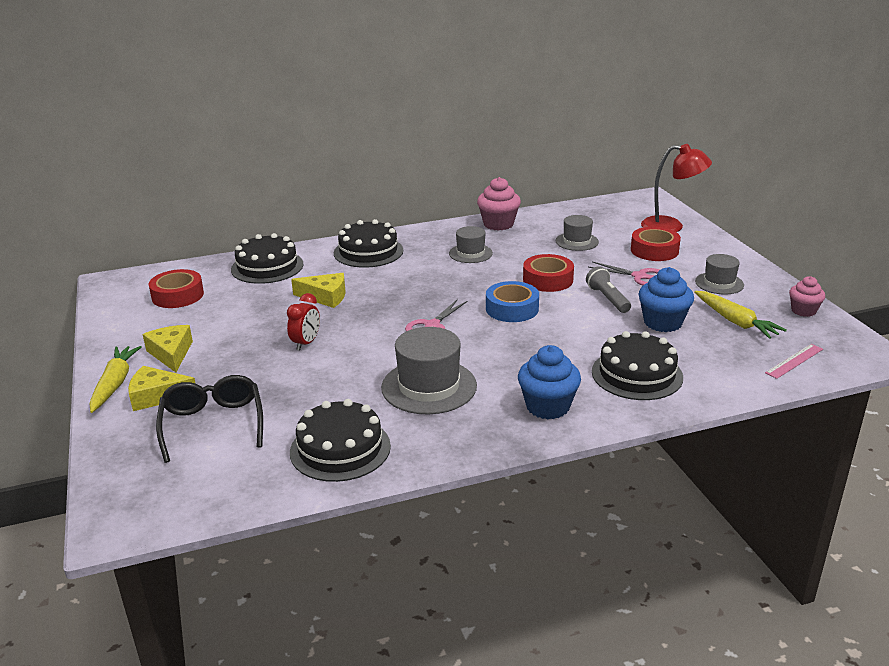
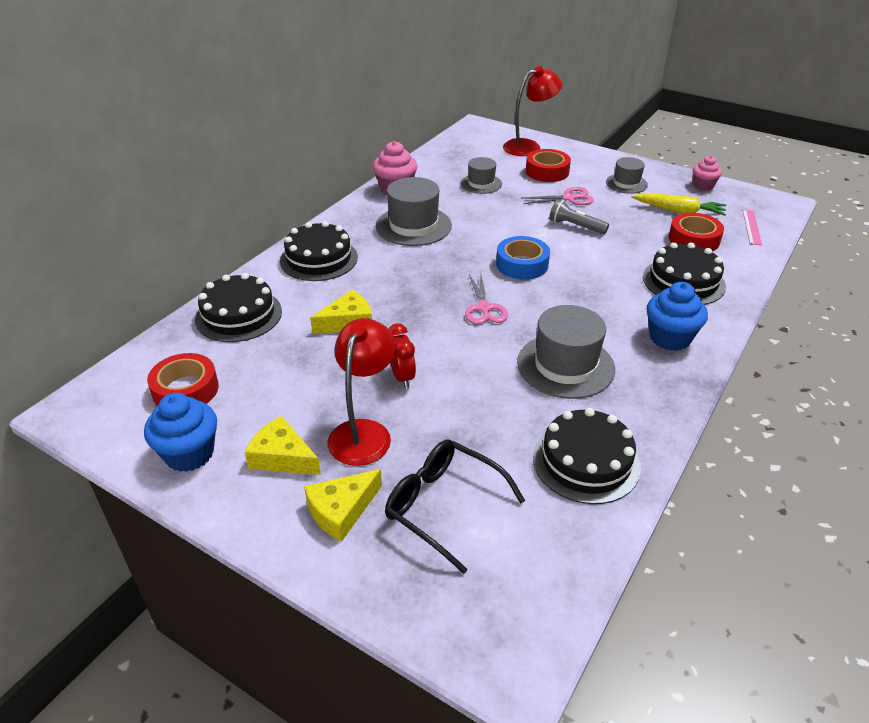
camera: 40 degrees left, 10 degrees up
yellow carrot [90,346,141,413] -> none
grey hat [449,226,493,263] -> grey hat [376,177,452,246], size x1.69
red tape [523,254,574,292] -> red tape moved to [669,213,724,251]
blue cupcake [639,267,694,332] -> blue cupcake moved to [144,393,217,472]
none -> red lamp [327,318,396,466]

